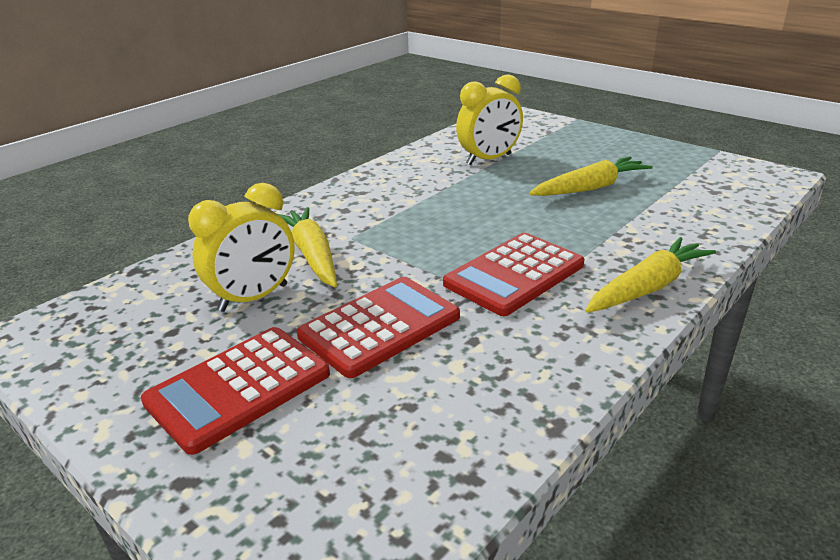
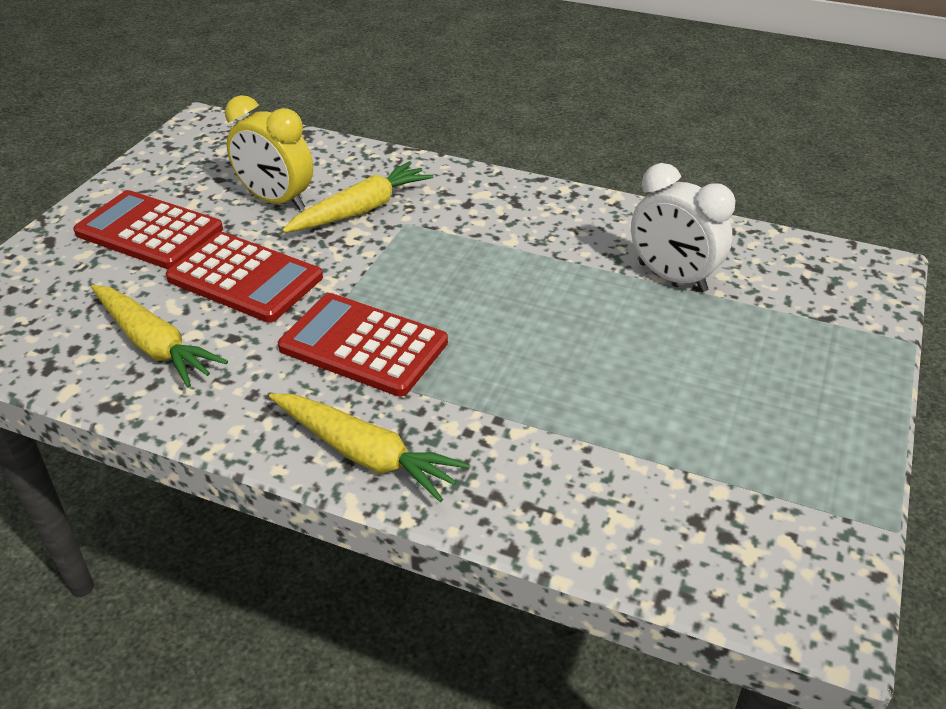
camera: 70 degrees right, 10 degrees up
yellow clock [456,74,523,165] -> white clock [631,163,735,292]
yellow carrot [529,157,653,196] -> yellow carrot moved to [91,285,228,388]

